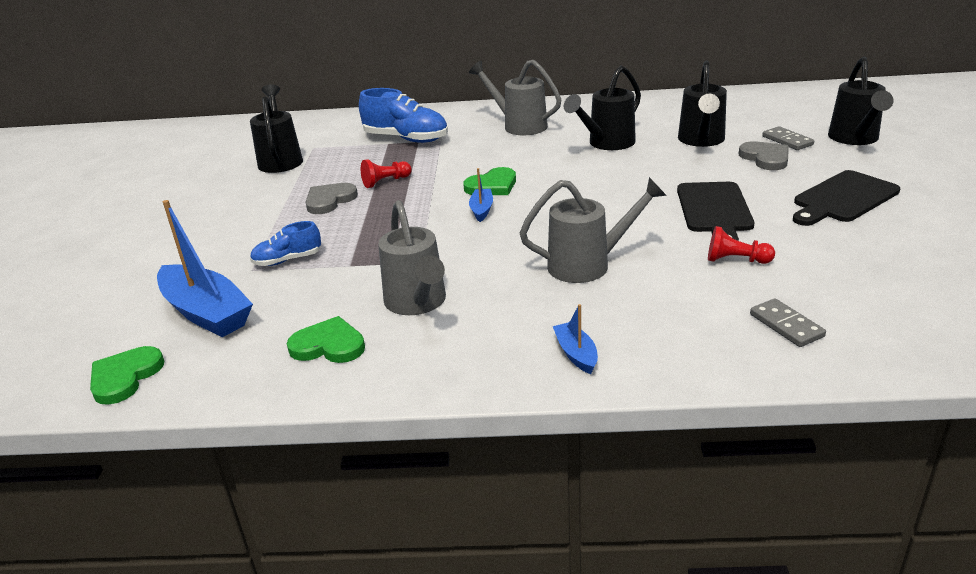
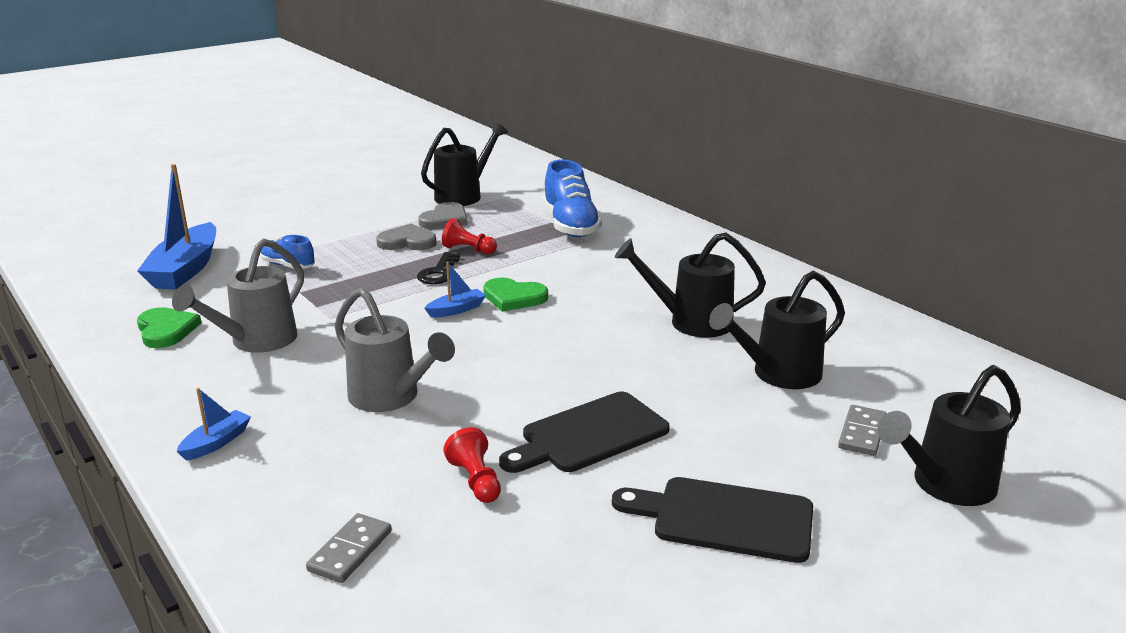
camera: 50 degrees right, 5 degrees down
green heart [90,346,164,405] -> none
grey watering can [469,60,562,135] -> none
grey heart [739,141,789,170] -> grey heart moved to [418,202,468,229]
none -> black key [417,252,461,284]

